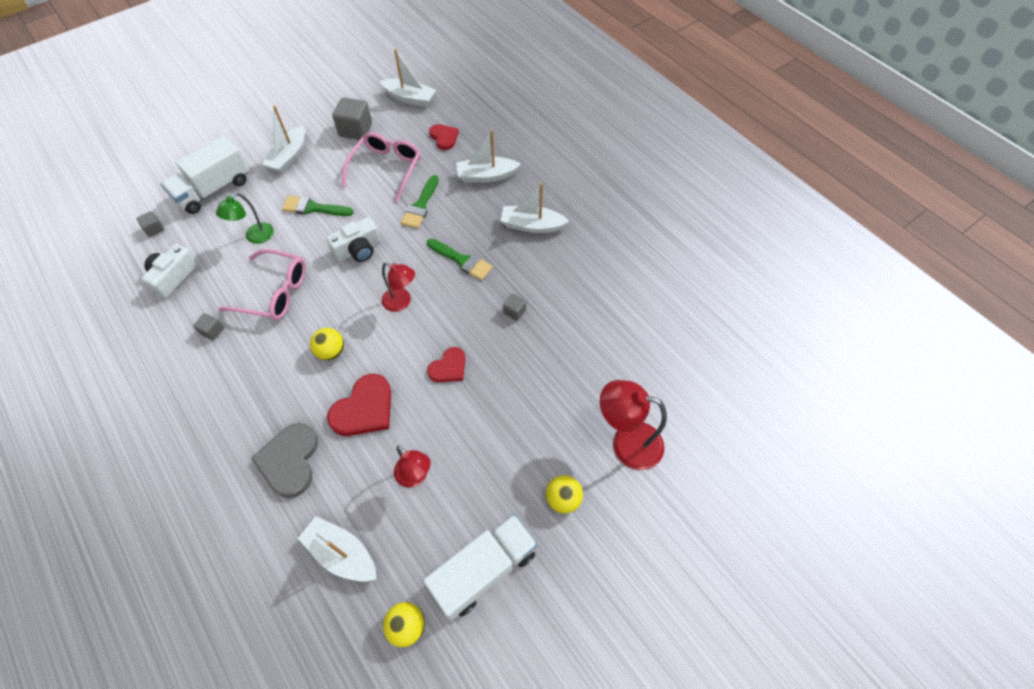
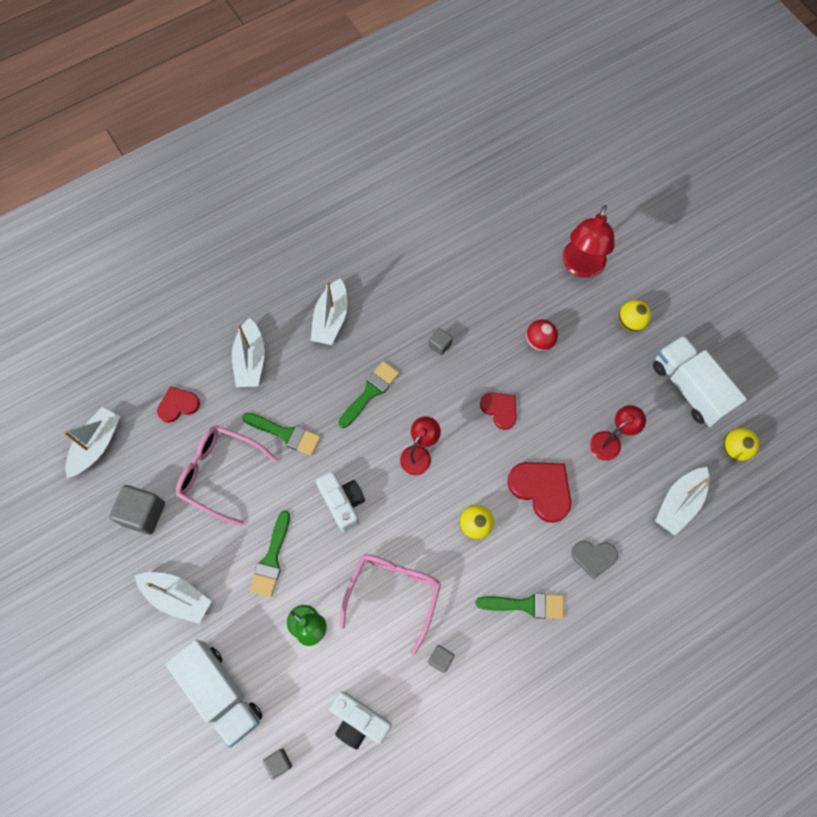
camera: 85 degrees left, 10 degrees up
grey heart [251,423,318,498] -> grey heart [572,541,618,579], size x0.63
none -> green brush [476,593,564,619]
none -> red ball [526,319,558,351]

